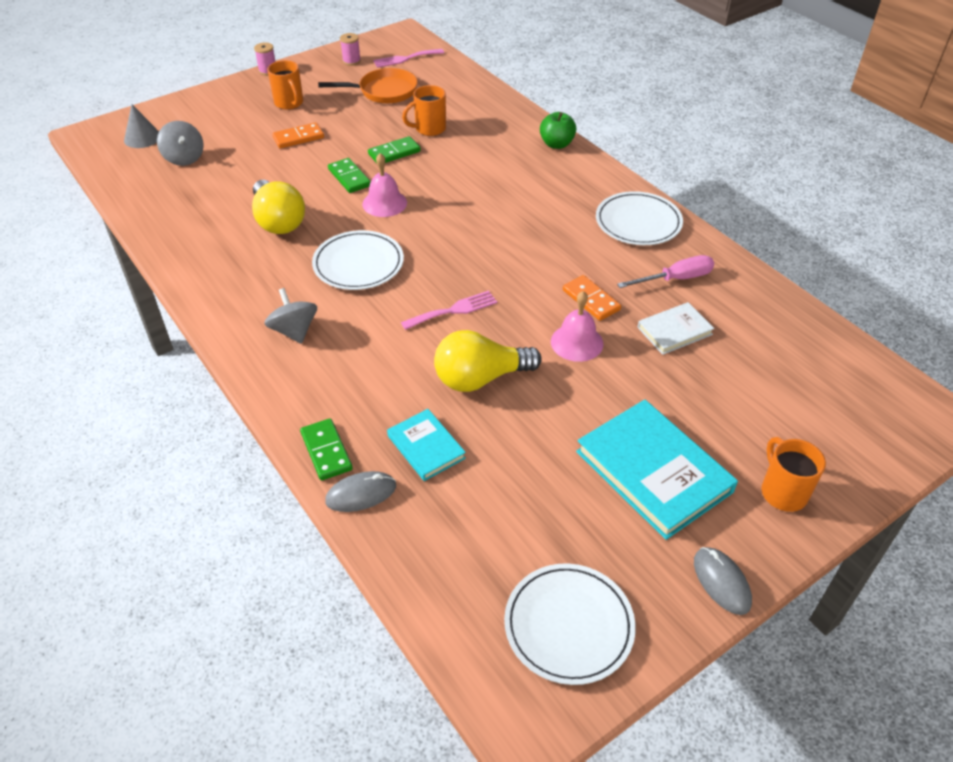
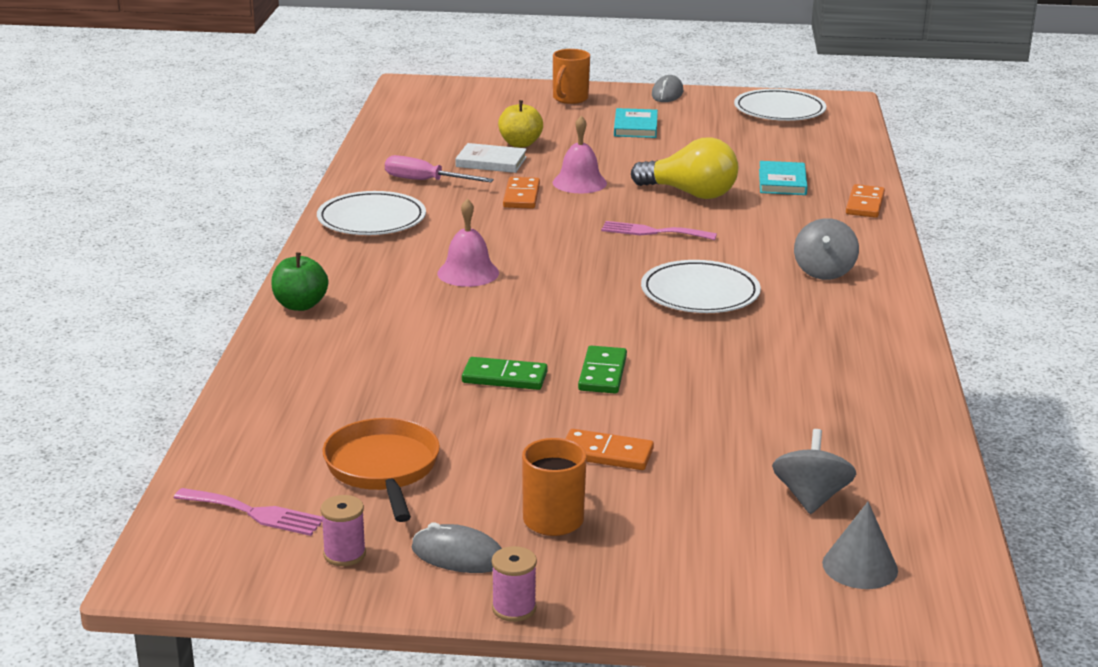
camera: 140 degrees left, 20 degrees down
yellow light bulb [252,180,305,234] -> none
green domino [300,418,353,481] -> orange domino [846,184,885,218]
orange pan [318,68,418,104] -> orange pan turned 45 degrees clockwise [322,418,440,522]
grey mouse [325,471,396,512] -> grey mouse moved to [412,522,502,573]
pink bell [362,153,407,217] -> pink bell moved to [437,199,499,287]
orange mug [402,85,446,136] -> none
turquoise book [576,400,738,540] -> turquoise book [614,108,658,138], size x0.54
none -> yellow apple [498,100,543,147]

